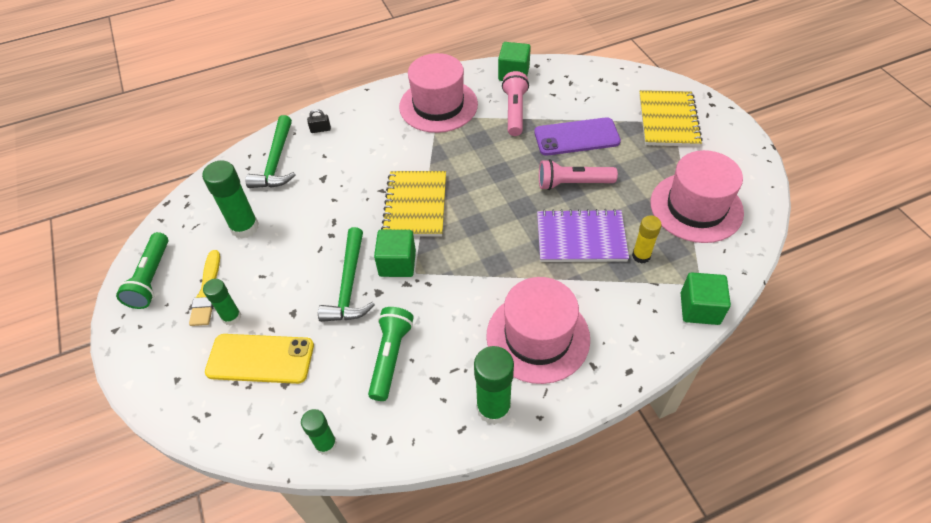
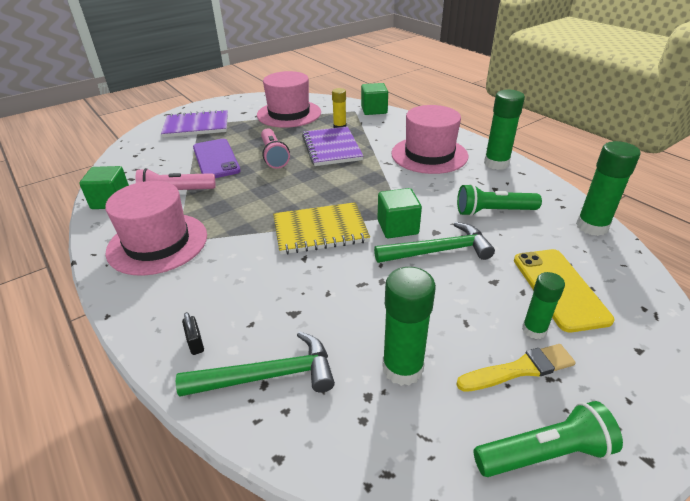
camera: 105 degrees left, 15 degrees down
green glue stick [301,409,337,455] -> green glue stick [576,141,641,236], size x1.62
yellow notebook [639,90,703,147] -> purple notebook [161,109,228,137]

